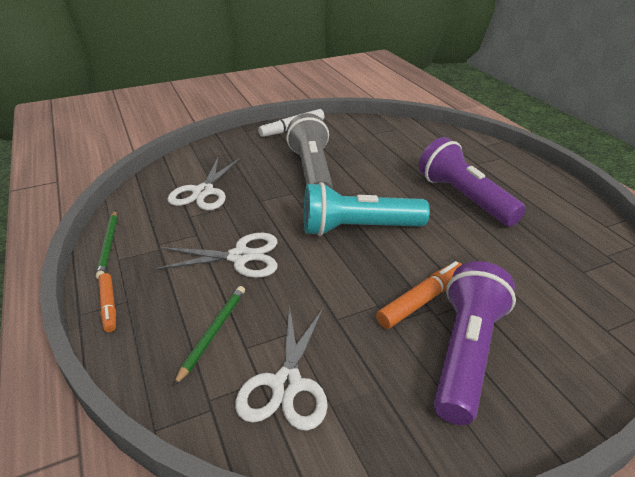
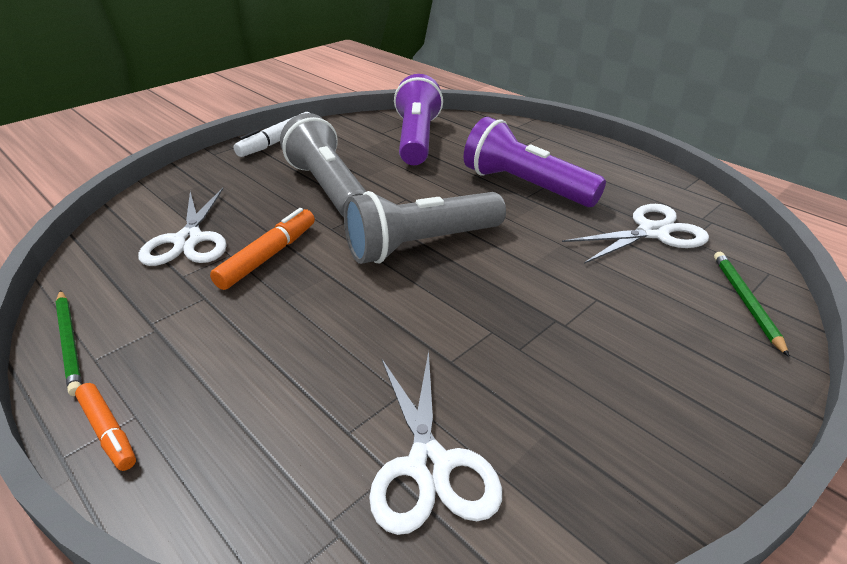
camera: 20 degrees left, 0 degrees up
white scissors [154,233,278,278] -> white scissors moved to [562,204,709,264]
green pencil [173,286,245,386] -> green pencil moved to [714,252,789,357]
turquoise flashlight [304,182,430,236] -> grey flashlight [344,191,506,264]
orange marker [376,261,462,329] -> orange marker moved to [210,208,315,290]
purple flashlight [434,261,516,425] -> purple flashlight moved to [394,74,443,165]

